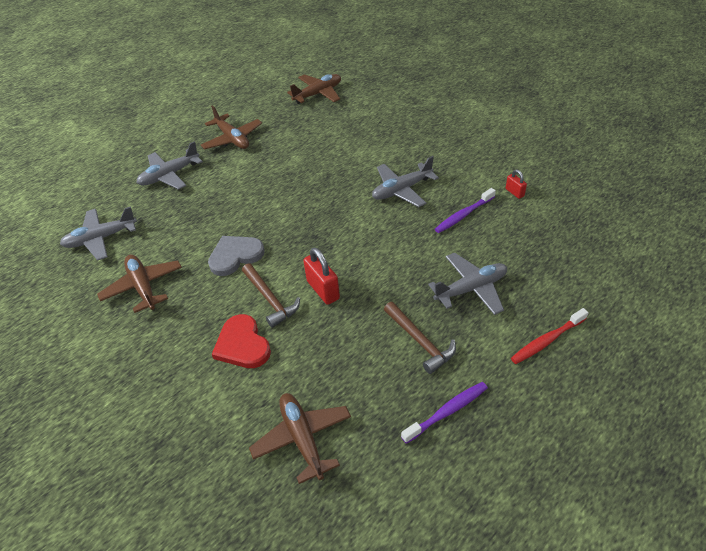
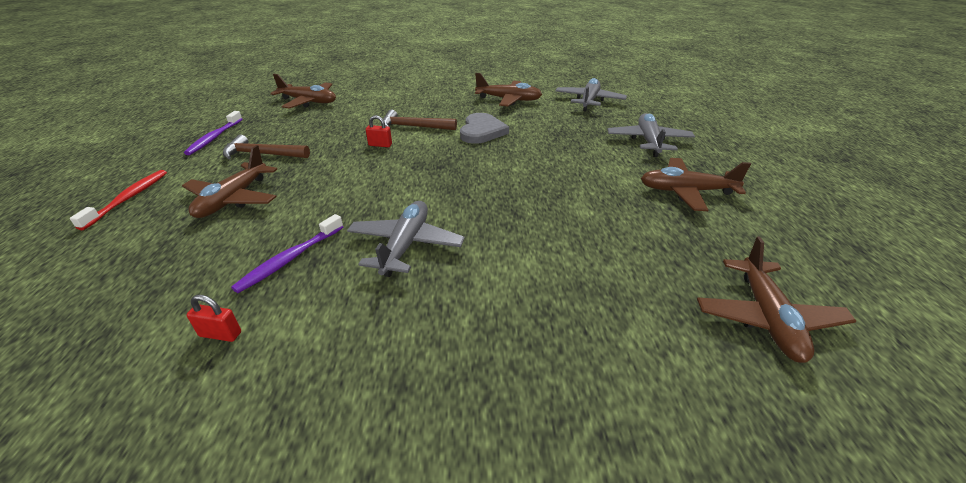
camera: 130 degrees right, 10 degrees down
red heart [212,314,271,368] -> none
red padlock [303,247,340,305] -> red padlock [366,115,392,147], size x0.56
grey plane [428,253,507,315] -> brown plane [182,145,277,218]
purple toothbrush [435,188,496,233] -> purple toothbrush turned 150 degrees counterclockwise [231,214,343,293]

